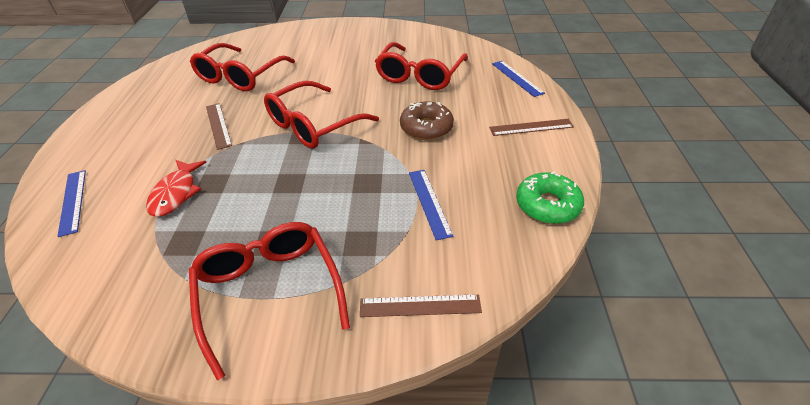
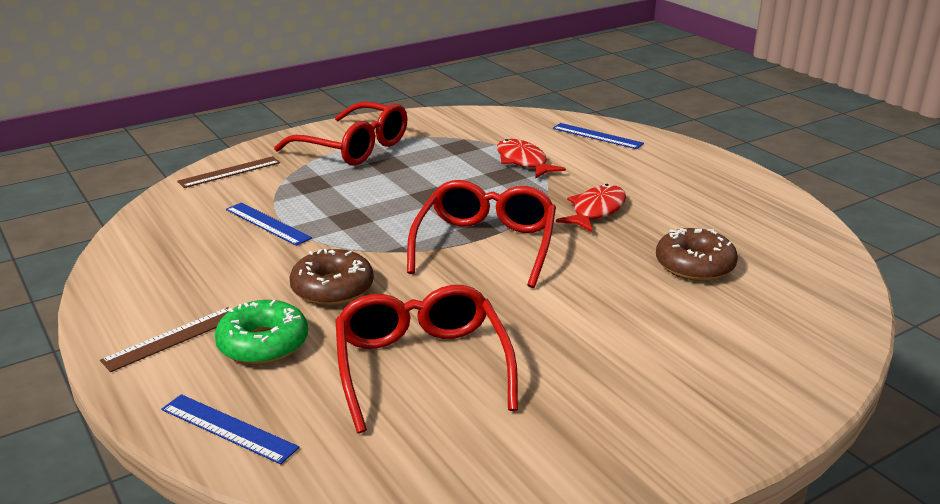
camera: 145 degrees right, 15 degrees down
red glasses [190,43,295,91] -> brown donut [656,228,738,281]
brown ruler [206,103,232,150] -> red fish [556,184,626,232]
green donut [516,172,584,224] -> green donut moved to [215,300,308,365]

